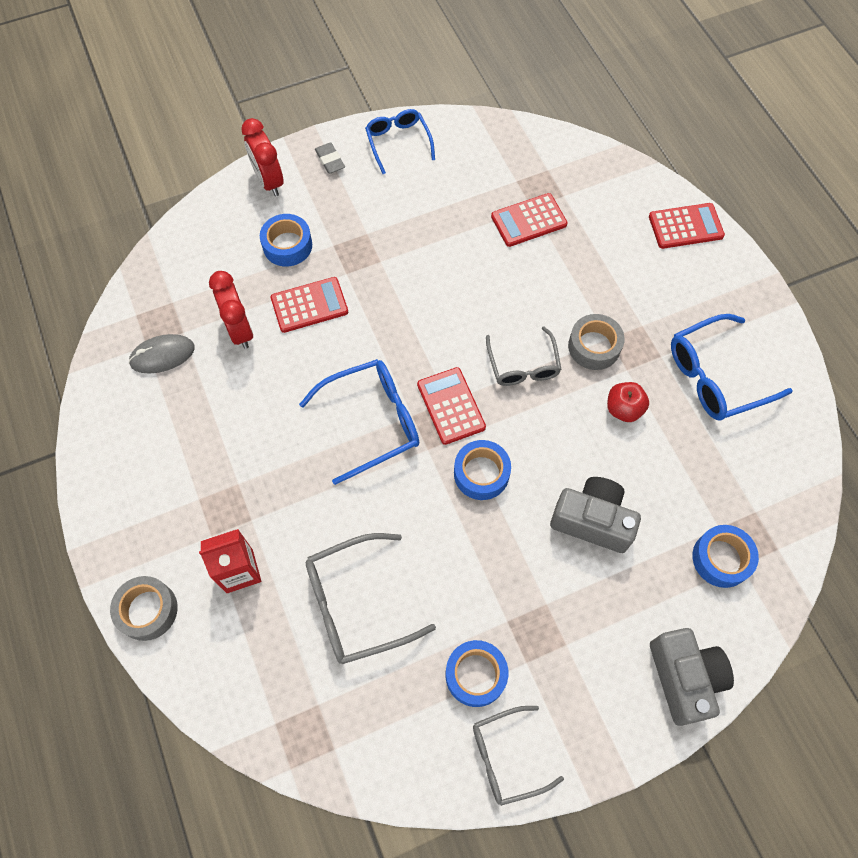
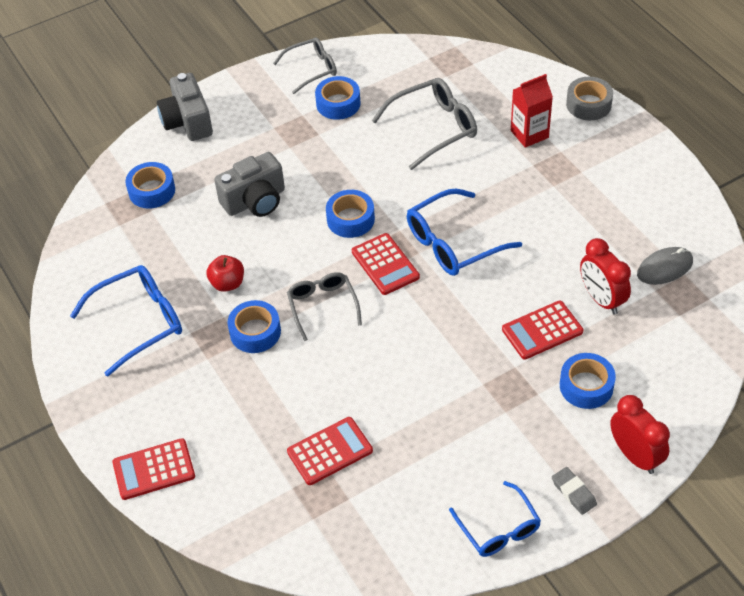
camera: 175 degrees right, 15 degrees down
grey camera [550,477,641,553] -> grey camera turned 45 degrees counterclockwise [214,152,285,217]
grey tape [568,314,625,370] -> blue tape [228,300,281,353]

